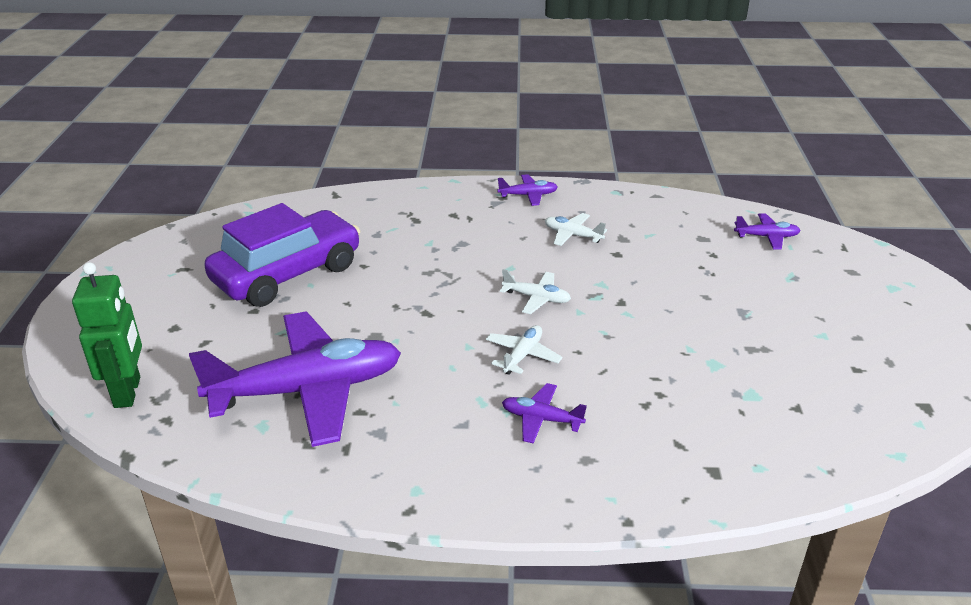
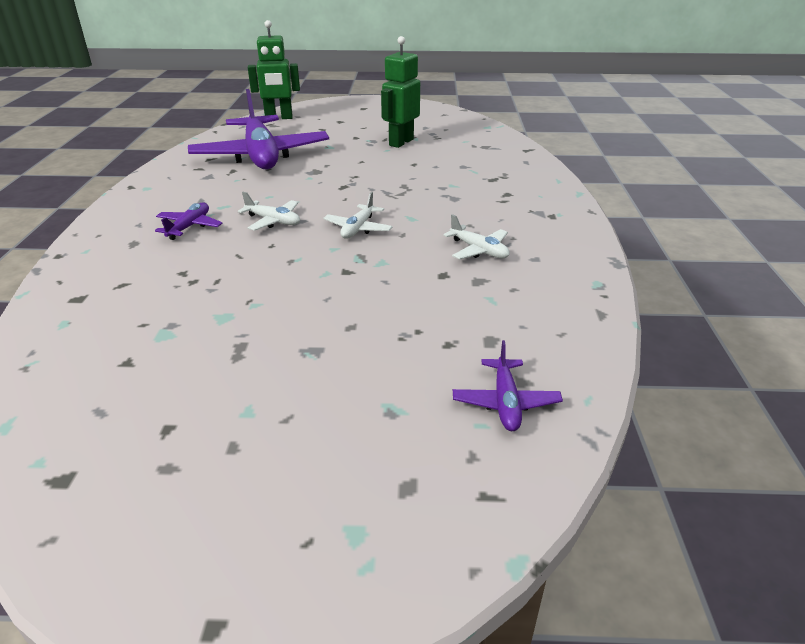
camera: 90 degrees right, 0 degrees up
purple car [204,203,361,307] -> green robot [381,36,420,148]
purple plane [497,174,558,206] -> none
white plane [545,213,607,246] -> white plane turned 105 degrees clockwise [443,214,510,260]

